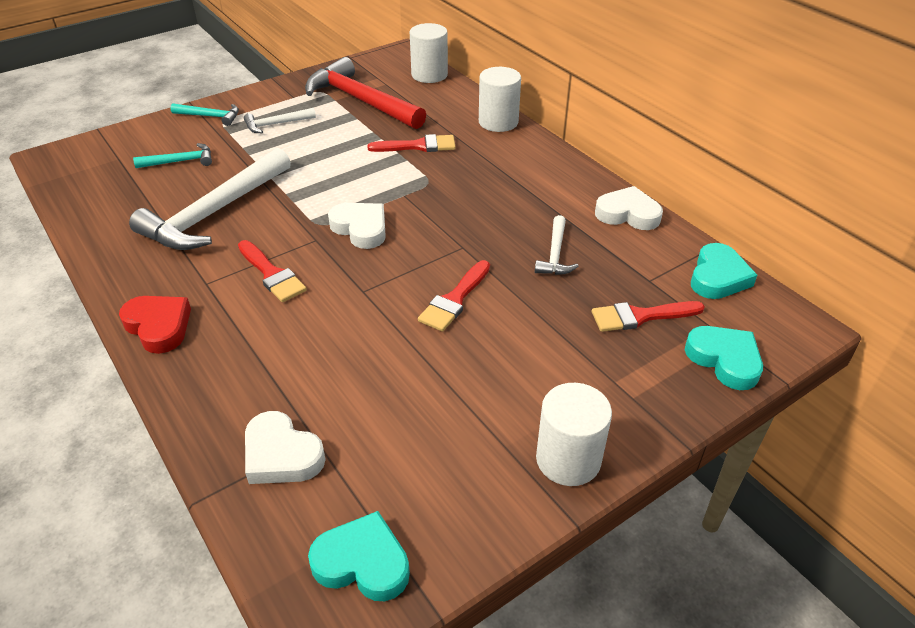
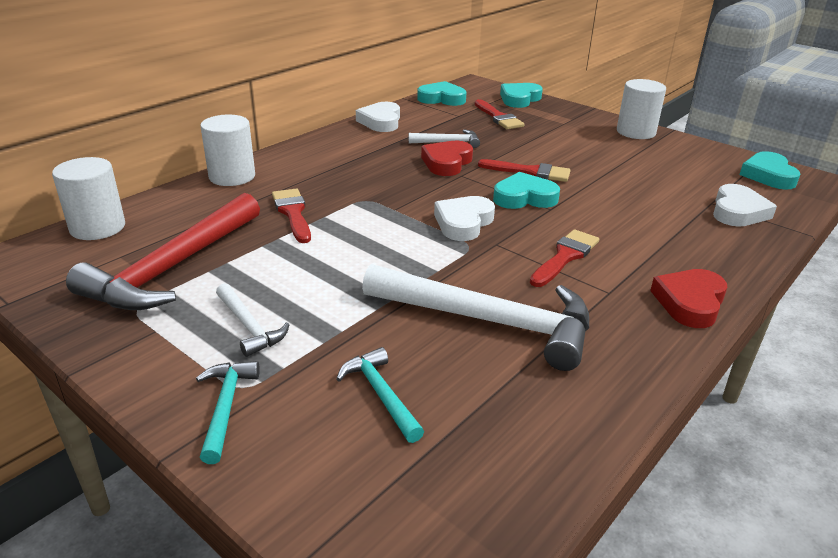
camera: 105 degrees left, 10 degrees down
none -> red heart [421,141,473,176]
none -> turquoise heart [493,172,560,209]

